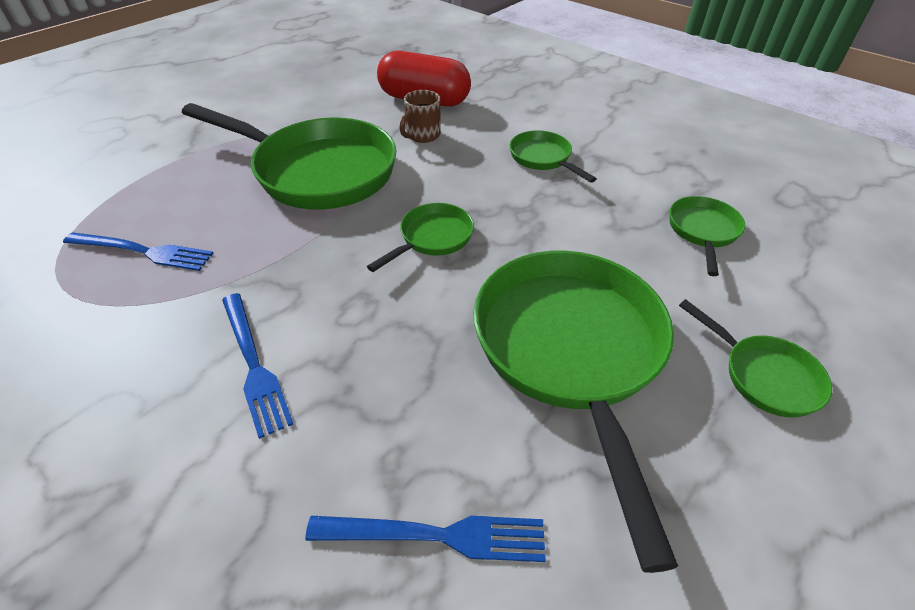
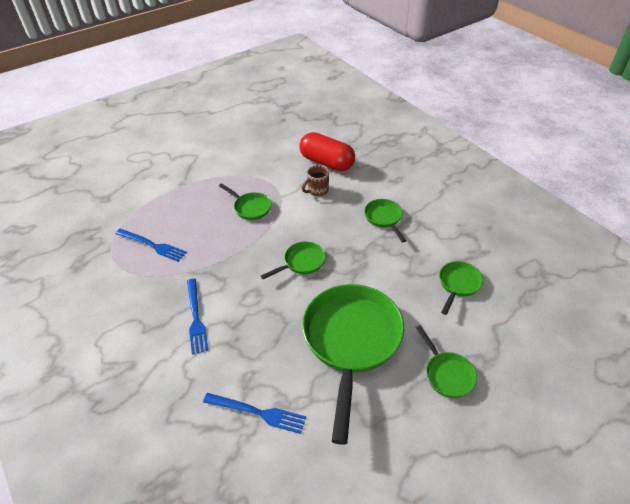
camera: 15 degrees right, 0 degrees up
green pan [182,103,396,209] -> green pan [219,183,271,220], size x0.46

